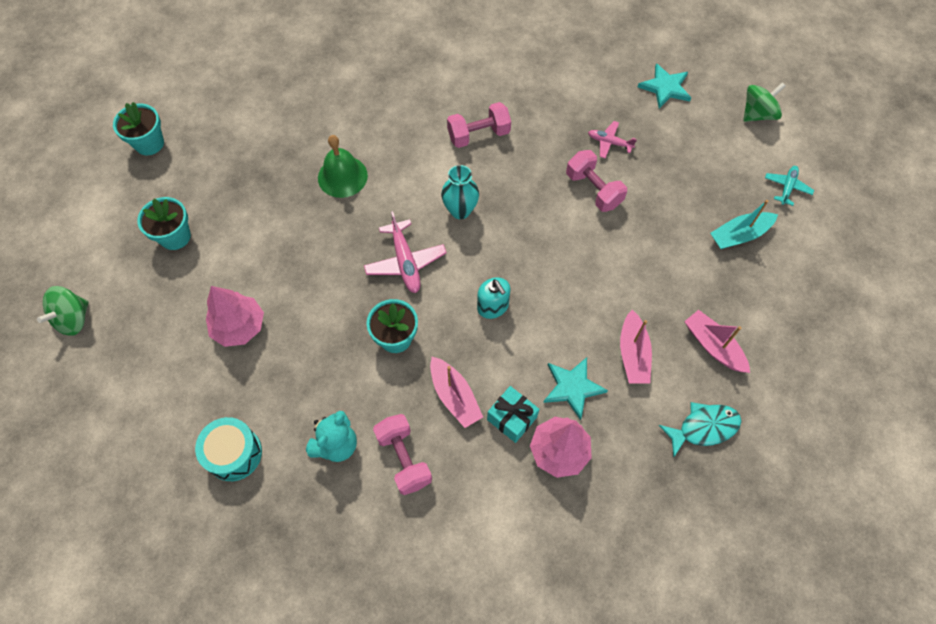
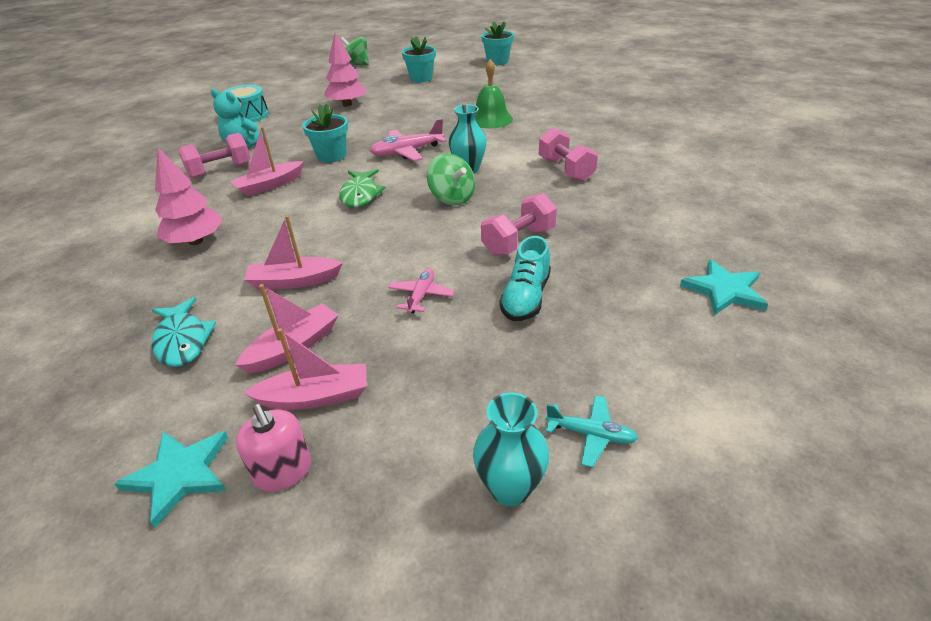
camera: 85 degrees right, 25 degrees down
turquoise soap dispenser [477,277,510,319] -> green fish [339,169,386,208]
turquoise gift [487,386,539,443] -> none
turquoise star [543,357,608,420] -> turquoise star moved to [115,431,228,528]
pink plane [588,121,637,159] -> pink plane moved to [388,268,455,313]
turquoise boat [710,200,778,249] -> none
green spinning top [743,82,786,122] -> green spinning top moved to [427,154,475,205]
none -> pink soap dispenser [236,404,311,492]
none -> pink boat [244,328,367,410]
none -> turquoise vase [473,392,549,506]
none -> turquoise shoe [499,236,551,321]

